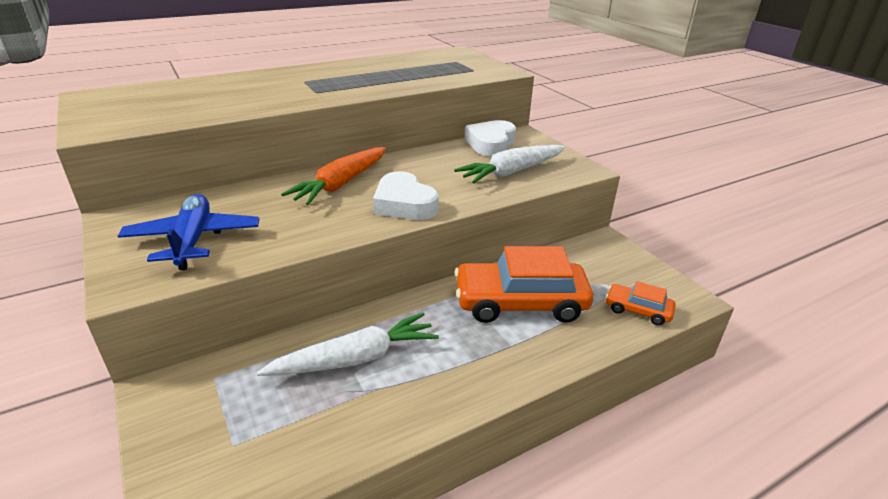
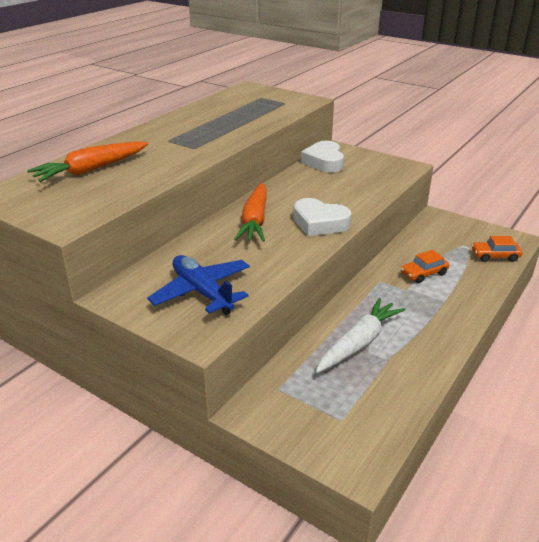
camera: 25 degrees left, 0 degrees up
white carrot [454,145,565,184] -> none
orange car [454,246,593,323] -> orange car [401,250,449,283], size x0.49
none -> orange carrot [27,141,149,182]

